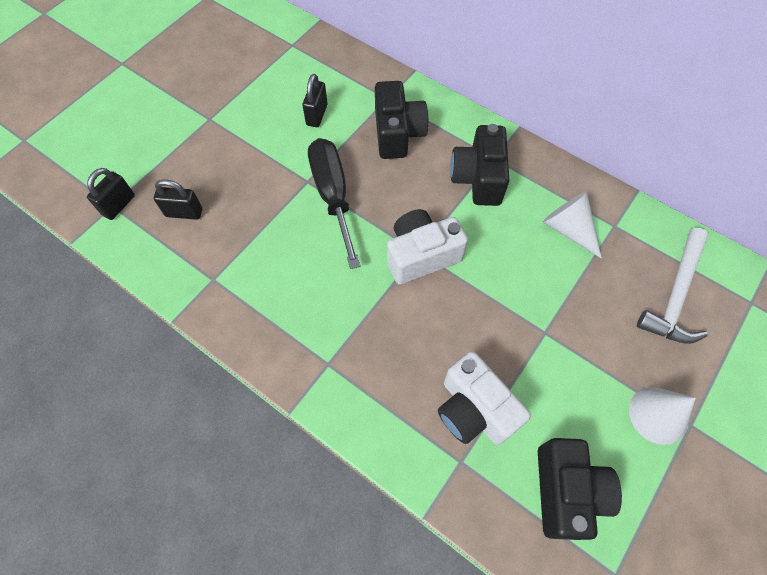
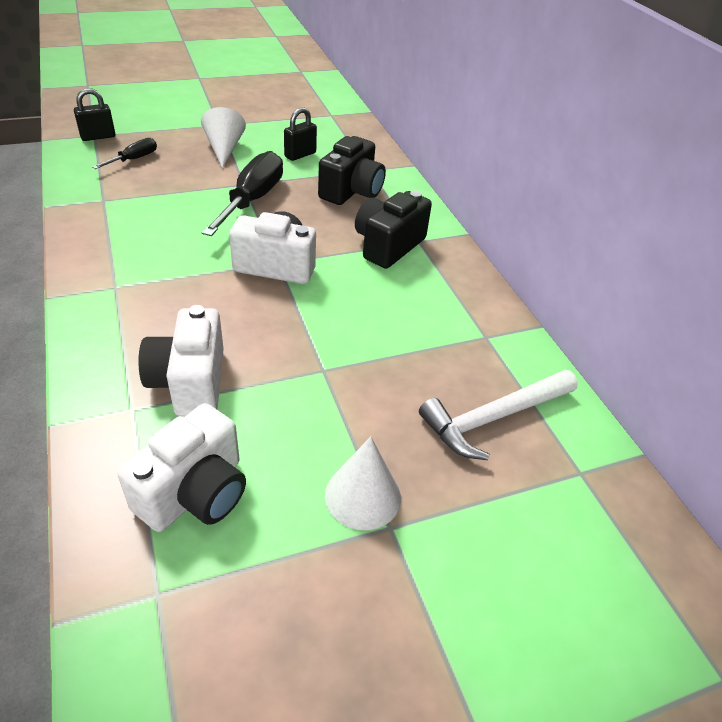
camera: 30 degrees right, 20 degrees down
black padlock [154,179,202,220] -> black screwdriver [92,138,157,169]
black camera [538,438,622,540] -> white camera [117,403,246,532]
white cone [543,191,602,259] -> white cone moved to [201,107,246,168]

